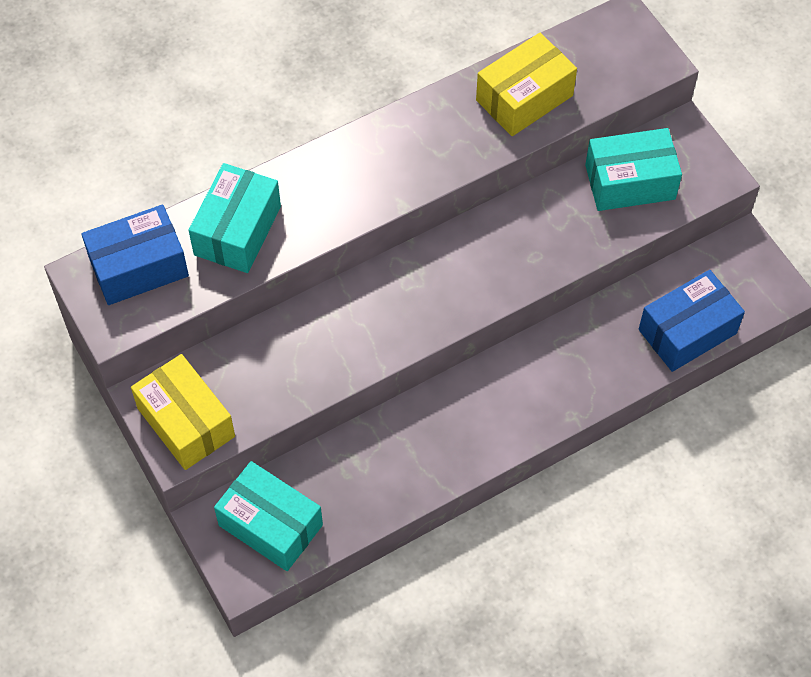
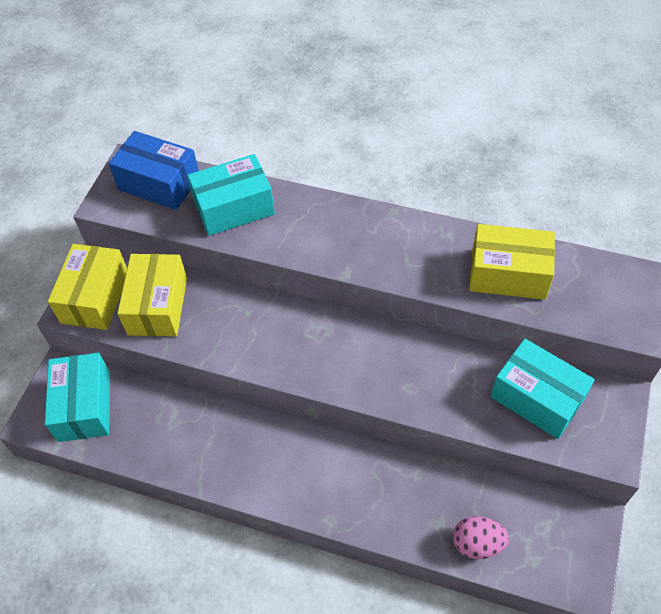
camera: 50 degrees right, 5 degrees down
blue box [639,270,745,372] -> pink egg [453,516,509,559]
none -> yellow box [117,254,187,337]

